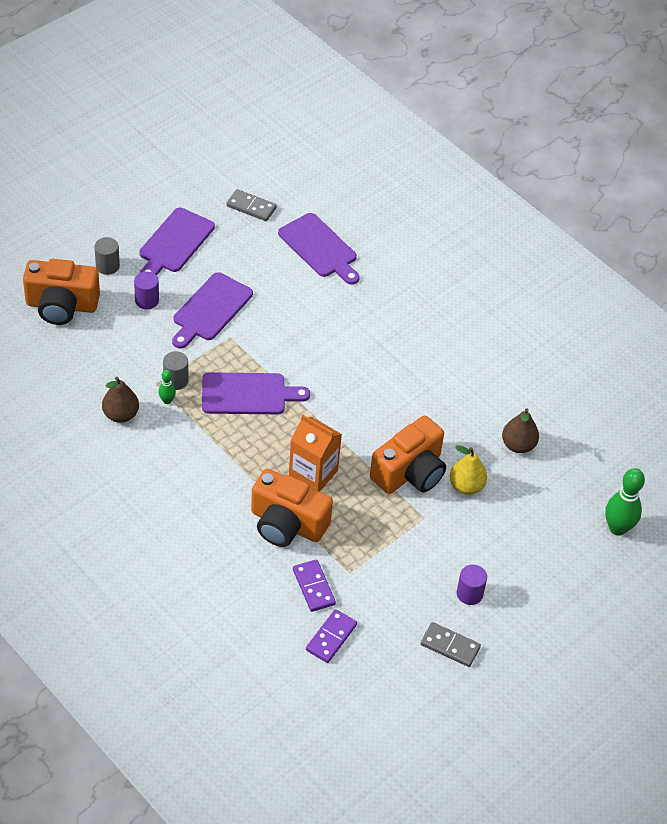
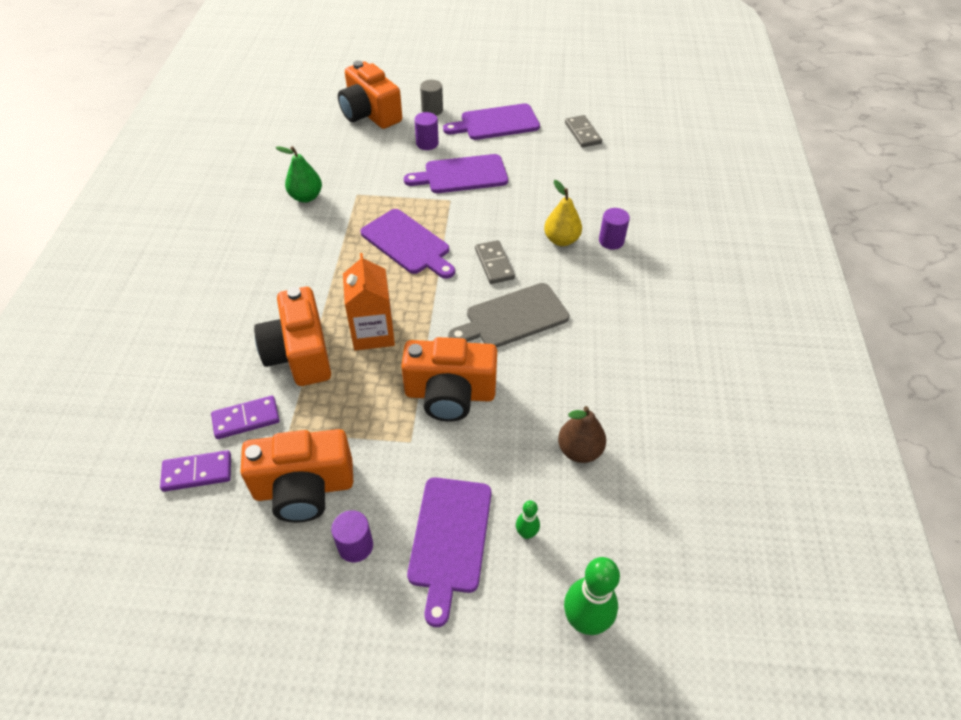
camera: 50 degrees right, 0 degrees up
brown pear [102,377,139,423] -> green pear [276,146,322,202]
green bowling pin [158,370,176,404] -> green bowling pin moved to [516,500,540,539]
grey cylinder [163,351,188,390] -> none
purple cutting board [278,213,360,285] -> purple cutting board moved to [407,477,492,627]
purple domino [293,559,336,612] -> purple domino turned 45 degrees clockwise [211,396,280,439]
grey domino [421,622,481,667] -> grey domino moved to [475,240,515,284]
yellow pear [450,445,487,495] -> yellow pear moved to [544,180,582,246]
none -> orange camera [240,429,353,523]
none -> grey cutting board [448,283,569,348]
none -> purple cylinder [599,208,630,250]

